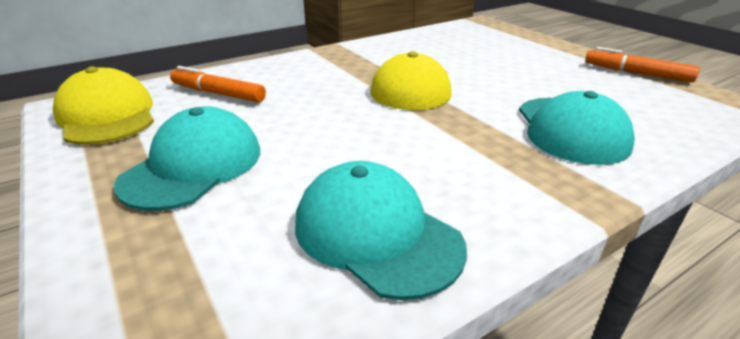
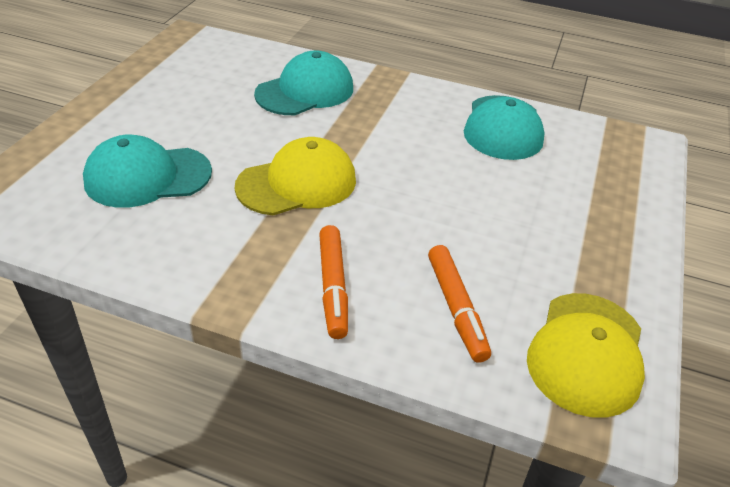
camera: 130 degrees left, 10 degrees up
turquoise cap [114,106,260,211] -> turquoise cap moved to [83,135,212,208]
orange marker [585,47,700,82] -> orange marker moved to [319,225,348,339]

